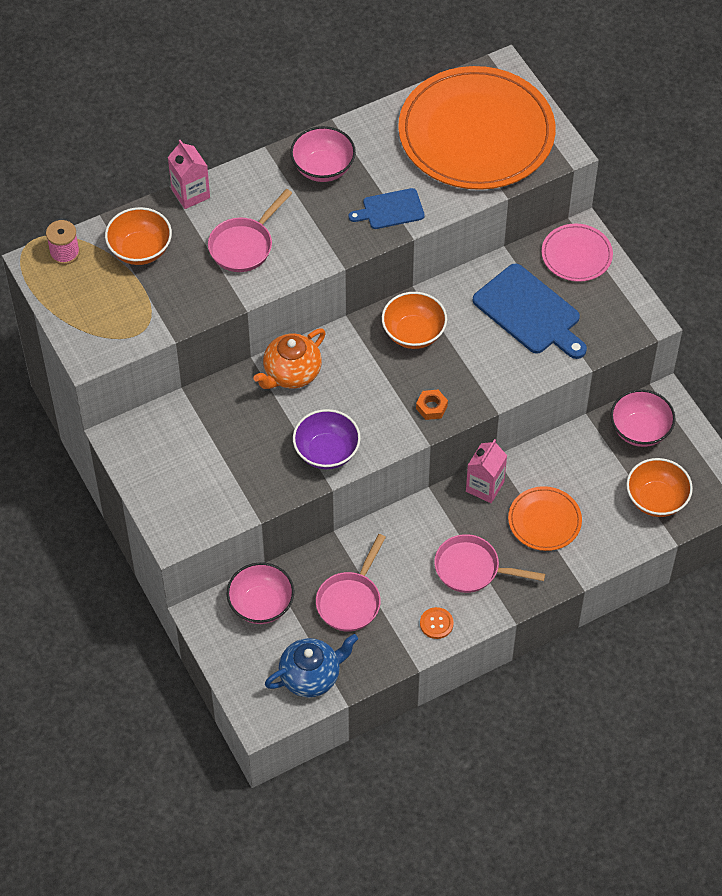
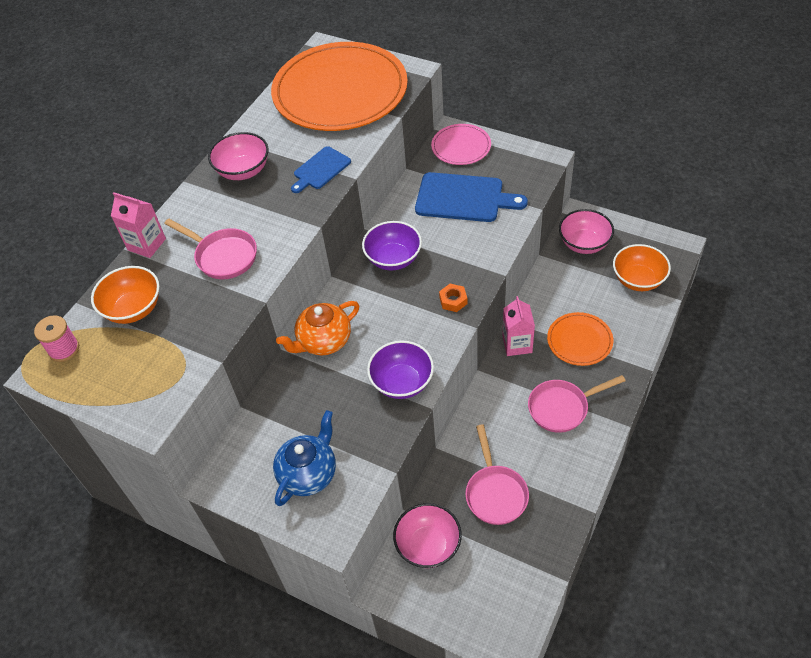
camera: 30 degrees left, 5 degrees down
pink pan [208,189,292,272] -> pink pan turned 60 degrees counterclockwise [164,219,257,279]
orange teapot [253,329,326,389] -> orange teapot turned 45 degrees clockwise [276,301,359,355]
blue teapot [265,634,358,697] -> blue teapot moved to [273,410,336,506]
orange bowl [382,292,447,349] -> purple bowl [362,221,422,271]
orange button [420,607,454,639] -> none

